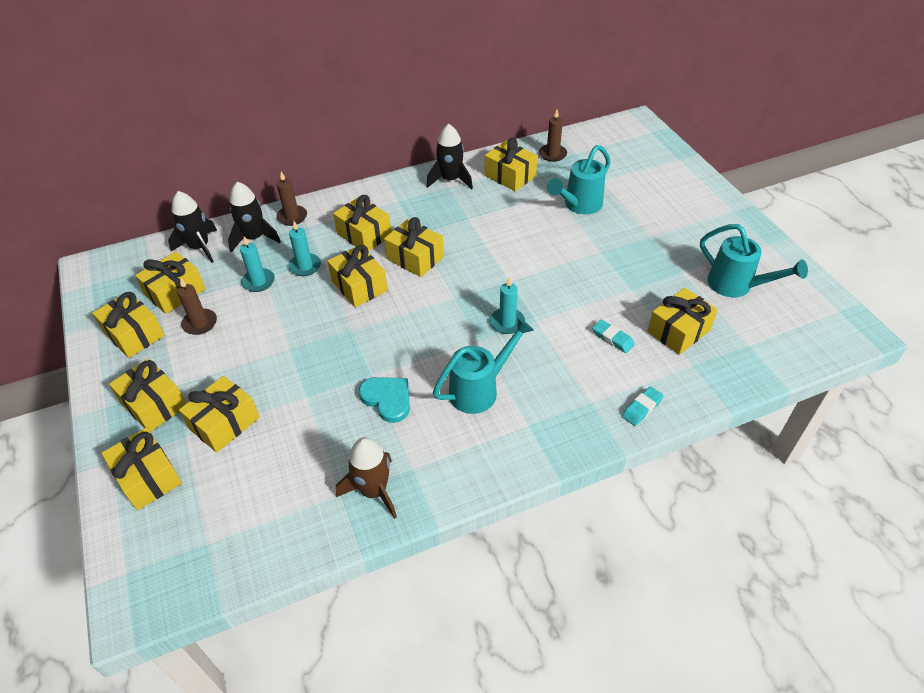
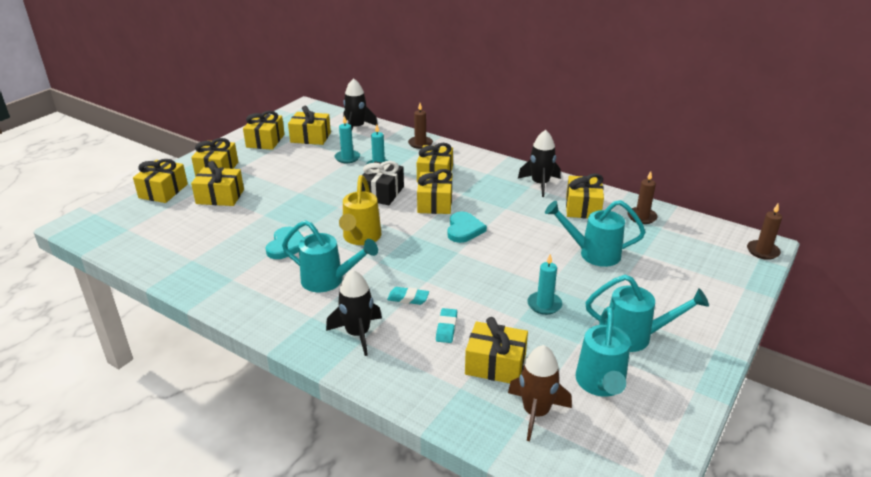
camera: 55 degrees right, 15 degrees down
brown candle [177,278,217,335] -> brown candle moved to [747,204,782,260]
black rocket [228,182,281,253] -> black rocket moved to [326,270,382,356]
yellow gift [327,245,388,307] -> black gift [362,161,404,205]
brown rocket [336,437,397,519] -> brown rocket moved to [508,345,572,441]
turquoise candle [490,277,525,334] -> turquoise candle moved to [527,254,562,315]
turquoise eraser [622,386,664,426] -> turquoise eraser moved to [387,287,429,305]
none -> yellow watering can [339,175,381,245]
none -> turquoise heart [447,212,487,243]
none -> turquoise watering can [585,275,709,352]

